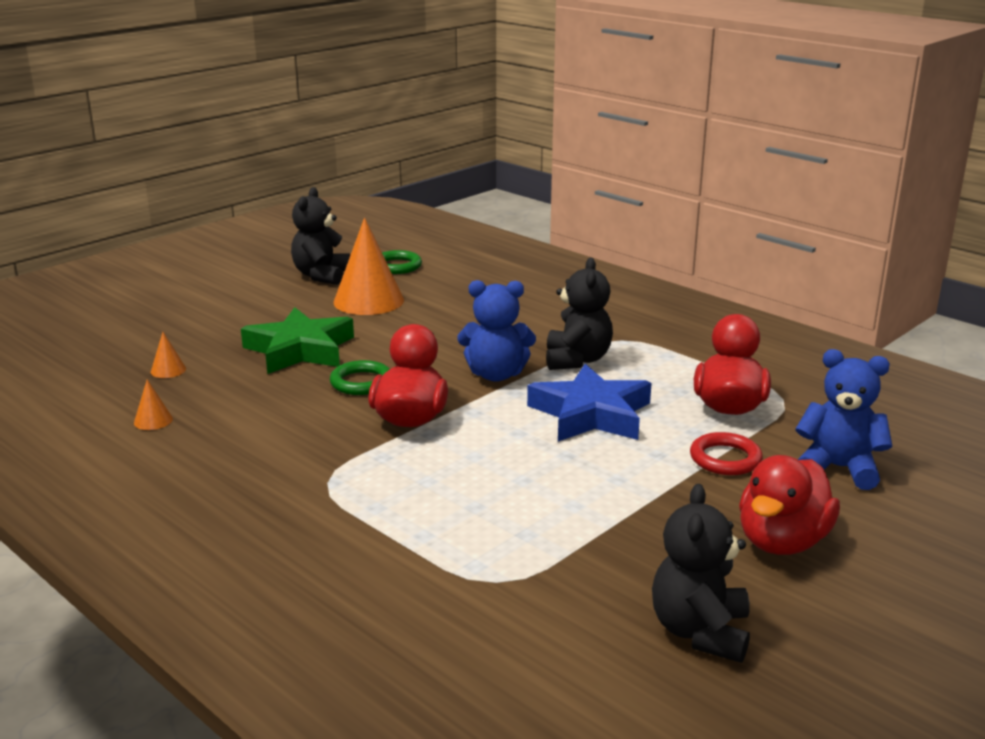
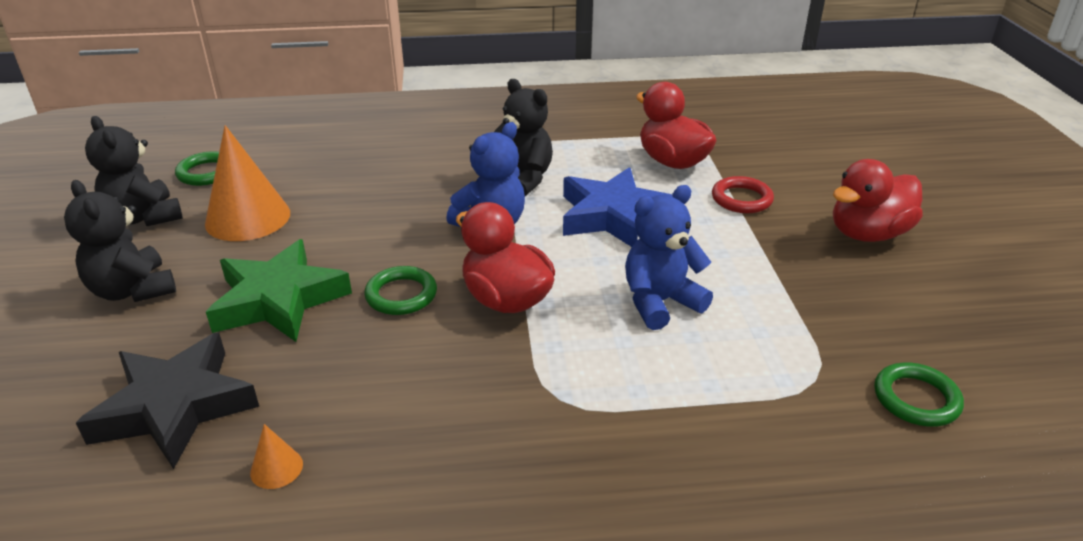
camera: 50 degrees left, 10 degrees up
orange cone [151,332,186,378] -> black star [76,332,259,469]
black teddy bear [652,484,750,663] -> black teddy bear moved to [64,180,176,302]
red duck [739,455,840,555] -> red duck turned 75 degrees clockwise [833,159,923,242]
blue teddy bear [795,349,892,490] -> blue teddy bear moved to [625,185,713,330]
none -> green ring [874,363,964,427]

